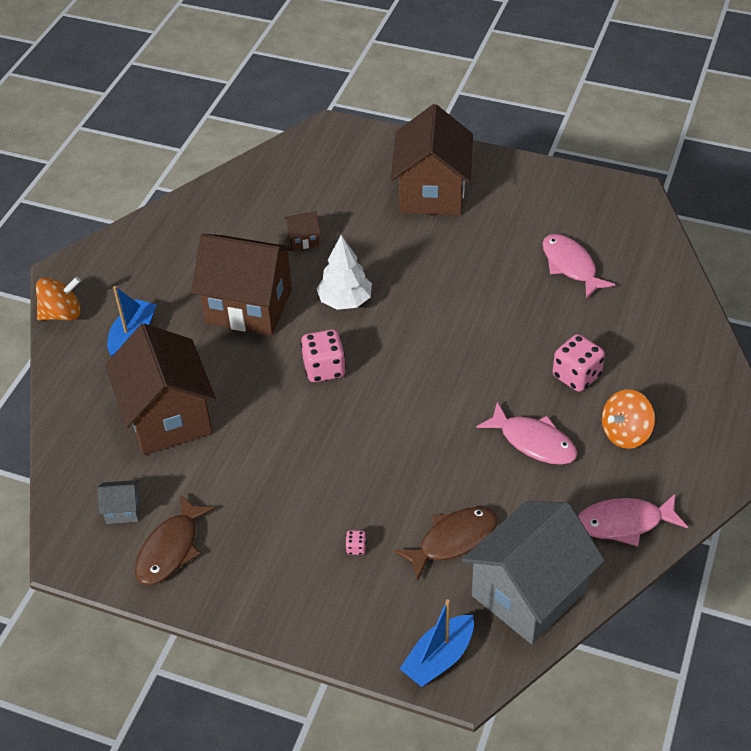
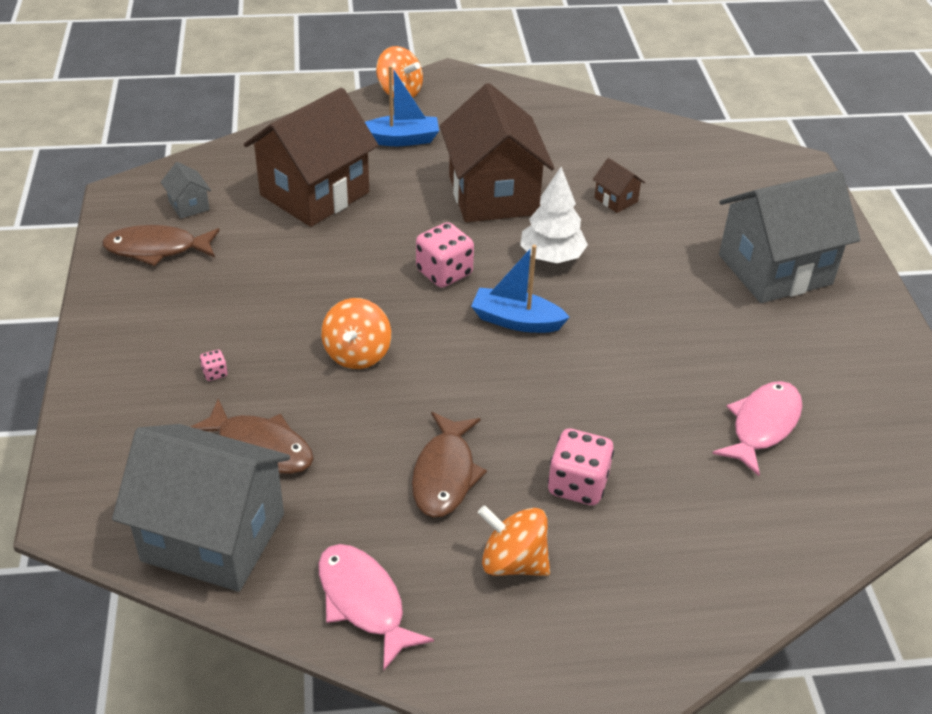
camera: 60 degrees right, 5 degrees down
brown house [391,104,473,216] -> grey house [719,170,860,303]
blue boat [400,599,474,687] -> blue boat moved to [471,245,570,333]
pink fish [476,402,578,465] -> brown fish [412,412,487,518]
none -> orange spinning top [321,298,391,369]

